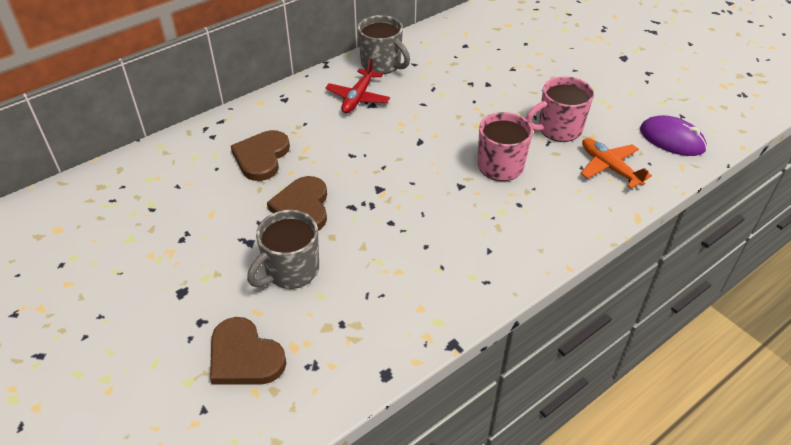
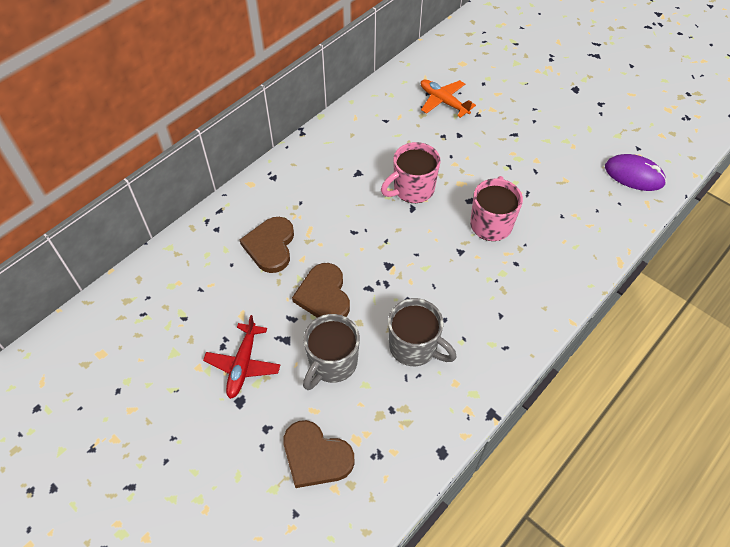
camera: 10 degrees left, 10 degrees up
red plane [325,58,390,113] -> red plane moved to [203,315,280,399]
grey mug [358,15,410,74] -> grey mug moved to [388,298,457,366]
pink mug [526,76,594,142] -> pink mug moved to [381,142,441,203]
orange plane [581,138,652,188] -> orange plane moved to [421,80,476,118]

